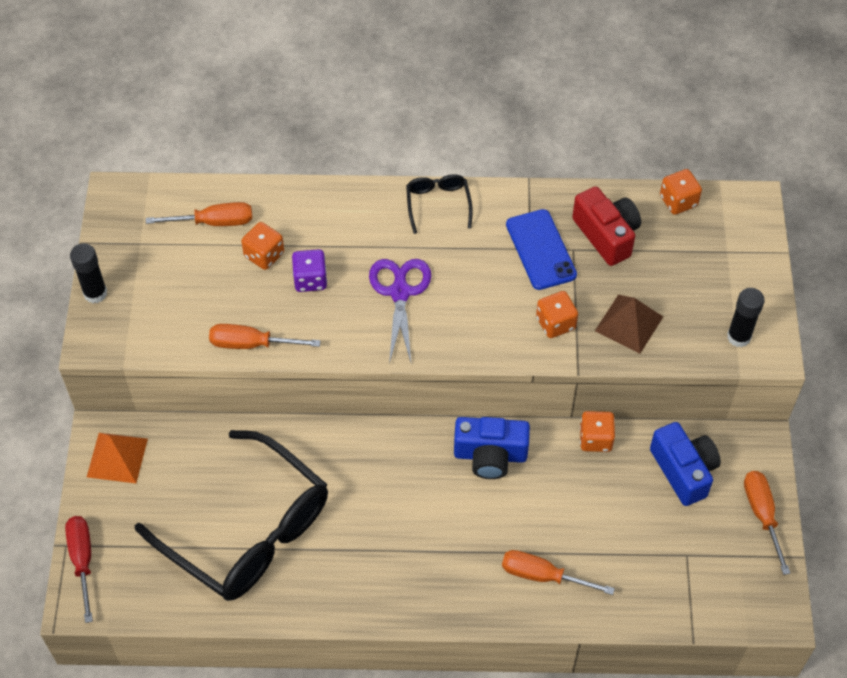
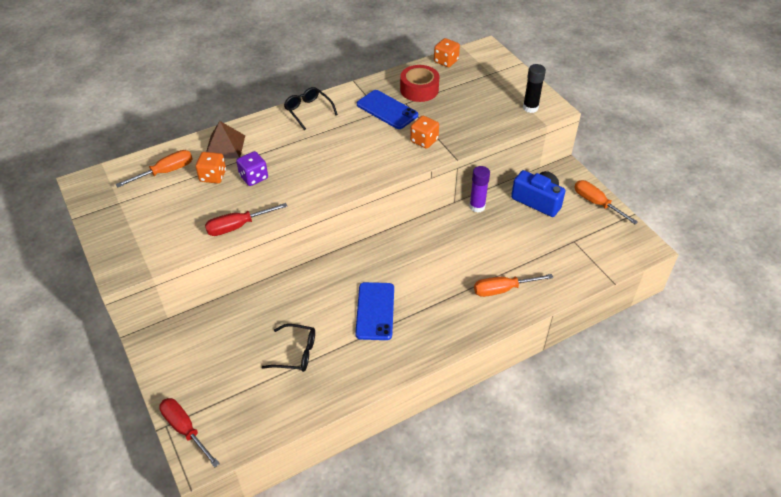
camera: 30 degrees left, 10 degrees down
black glue stick [70,243,107,303] -> none
orange pyramid [87,433,148,483] -> none
black glasses [135,430,328,601] -> black glasses [262,324,315,372], size x0.42
orange screwdriver [209,324,321,349] -> red screwdriver [205,203,288,236]
purple scissors [369,259,431,364] -> none
blue camera [454,417,530,479] -> none
red camera [572,186,641,266] -> red tape [400,65,439,102]
orange dice [580,411,615,452] -> purple glue stick [469,166,490,213]
brown pyramid [595,295,663,354] -> brown pyramid moved to [206,121,245,159]
none -> blue phone [355,282,394,340]

